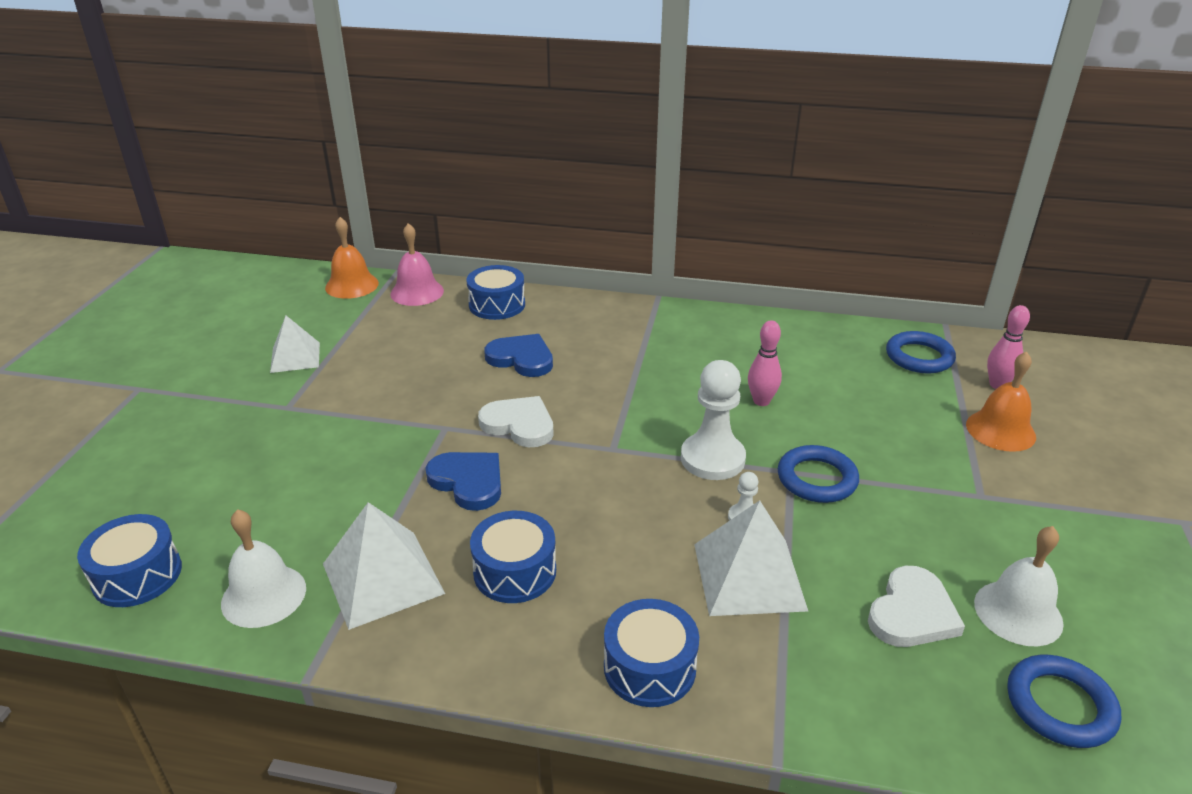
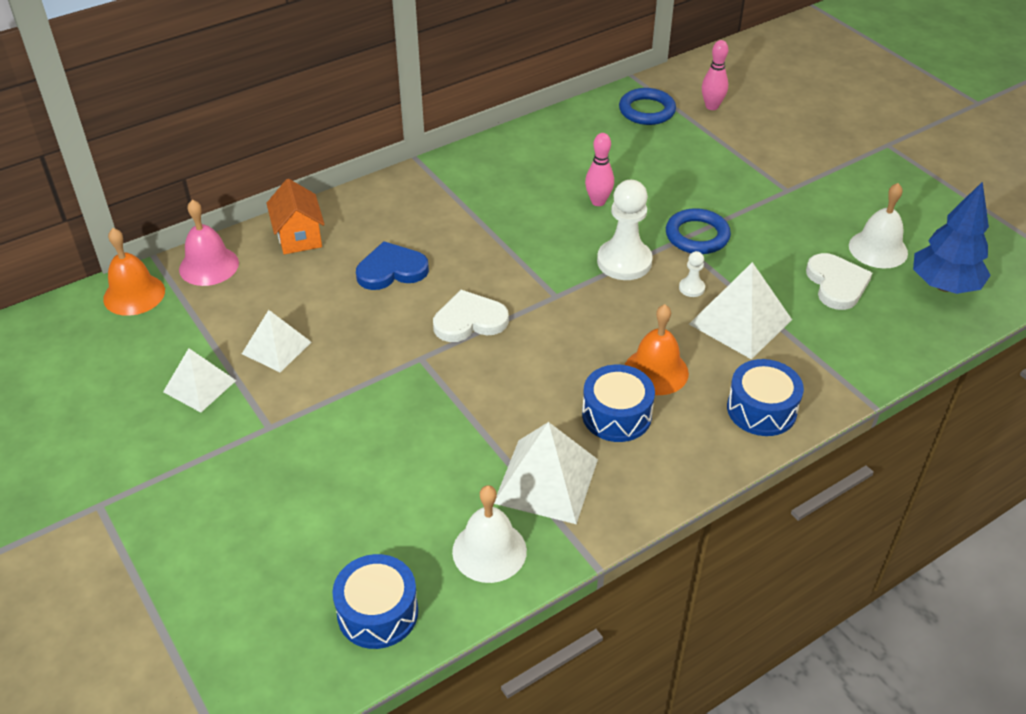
camera: 45 degrees left, 10 degrees up
blue heart [426,452,501,511] -> none
blue drum [467,265,525,320] -> orange house [266,179,325,254]
orange bell [966,351,1036,452] -> orange bell moved to [625,304,689,395]
blue ring [1007,655,1121,748] -> blue tree [913,181,991,294]
none -> white pyramid [242,310,311,372]

